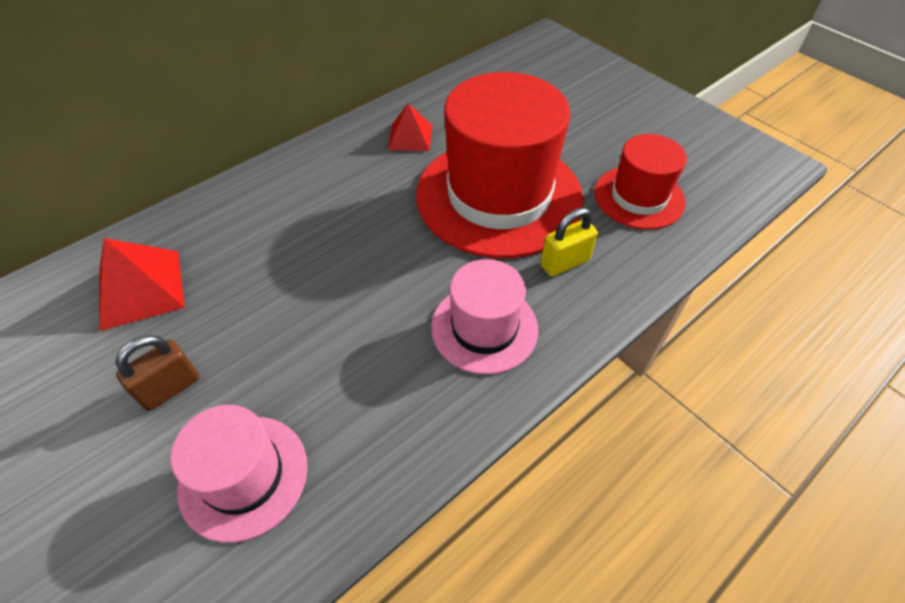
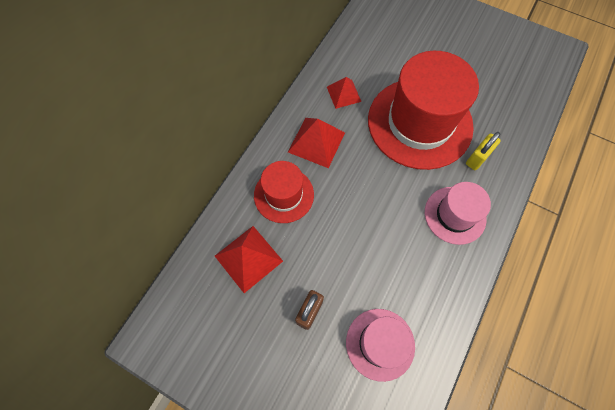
camera: 20 degrees left, 15 degrees up
red hat [594,134,687,230] -> red hat moved to [254,161,314,223]
none -> red pyramid [288,118,345,168]

